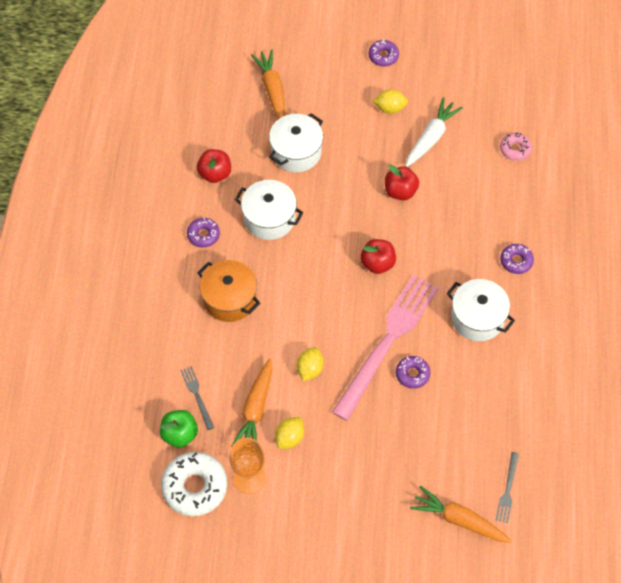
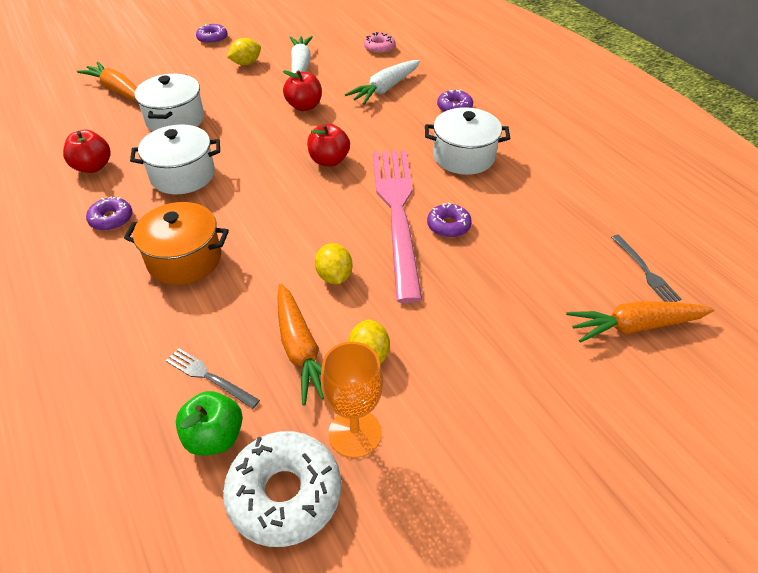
camera: 35 degrees left, 15 degrees down
none -> white carrot [345,60,420,105]

